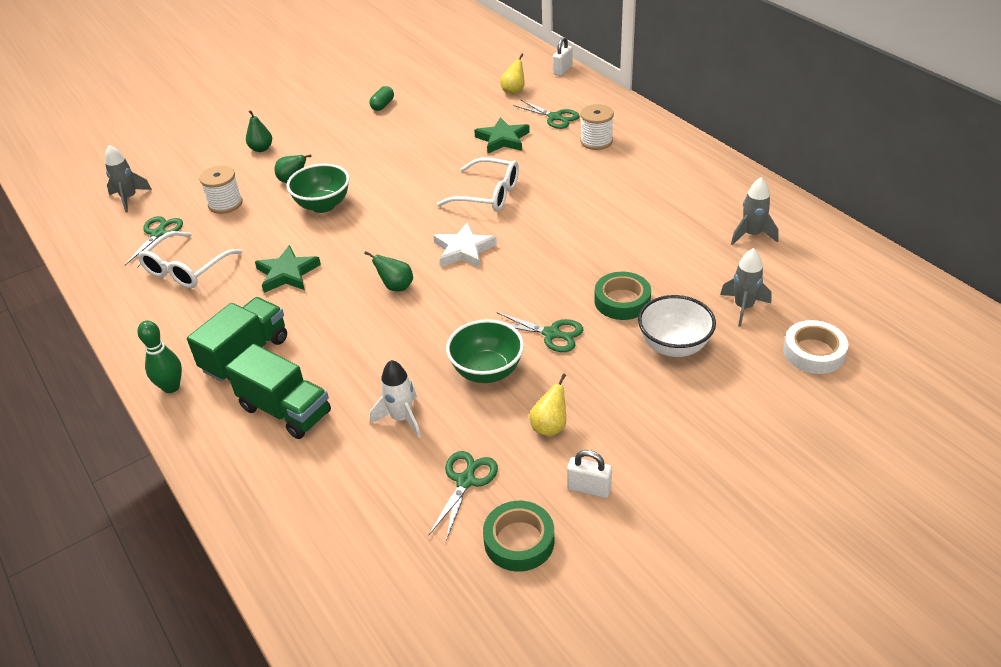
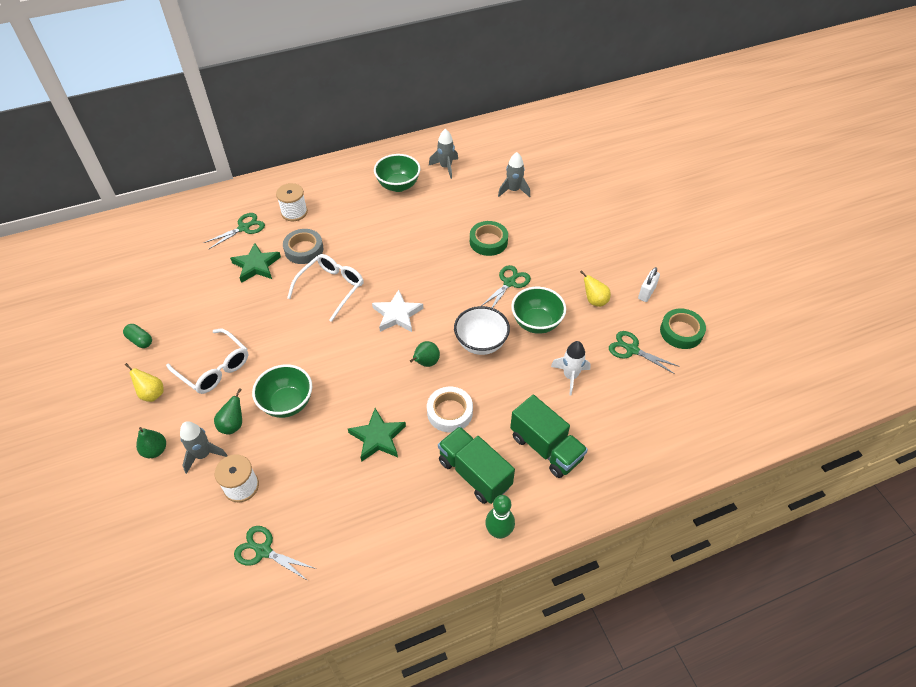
camera: 80 degrees left, 10 degrees up
grey rocket [105,145,152,213] -> grey rocket moved to [180,421,228,474]
white glasses [138,231,242,288] -> white glasses moved to [166,329,248,394]
green truck [225,344,331,439] -> green truck turned 90 degrees clockwise [510,395,588,478]
yellow pear [500,54,524,95] -> yellow pear moved to [125,363,164,402]
white padlock [553,37,573,76] -> none
white bowl [638,295,716,357] -> white bowl moved to [454,306,510,355]
white tape [783,320,848,374] -> white tape moved to [427,387,473,432]
none -> grey tape [283,229,324,264]
none -> green bowl [374,154,421,192]

